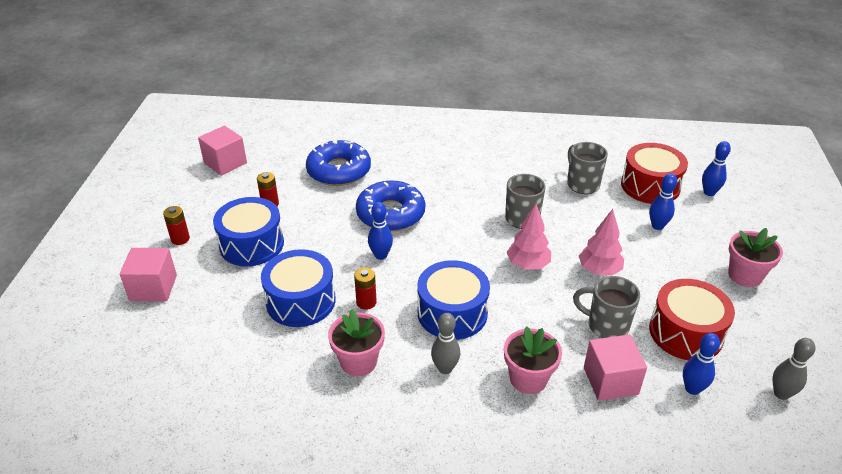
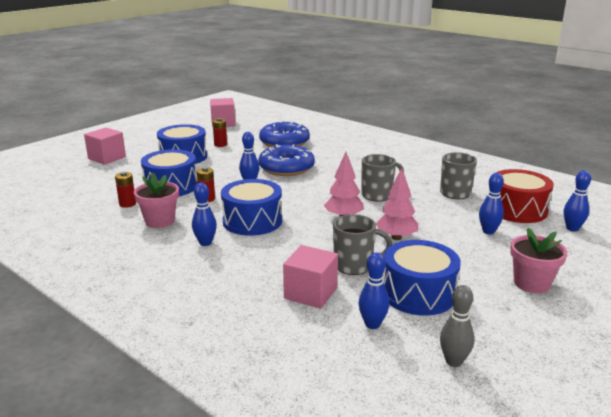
camera: 35 degrees right, 15 degrees down
red battery [163,206,190,245] -> red battery moved to [115,172,136,208]
grey bowling pin [431,313,460,374] -> blue bowling pin [192,182,217,246]
pink flower pot [504,326,562,394] -> none
grey mug [573,276,640,338] -> grey mug turned 120 degrees clockwise [333,214,393,275]
red drum [649,279,735,360] -> blue drum [383,240,461,316]

